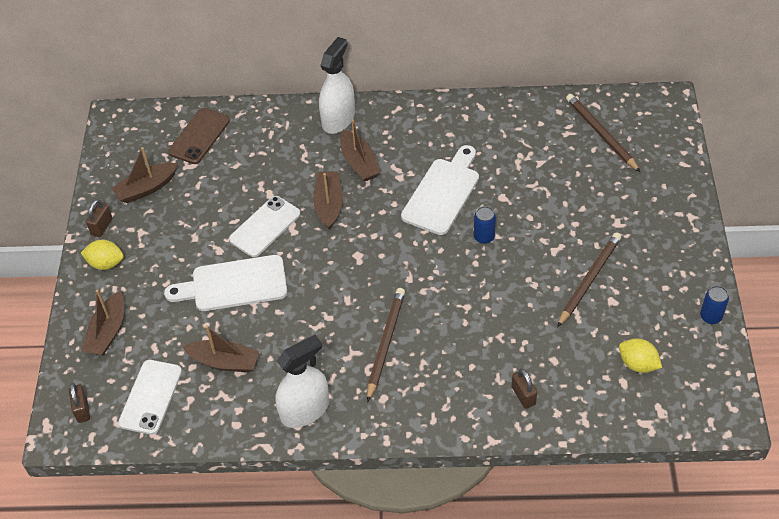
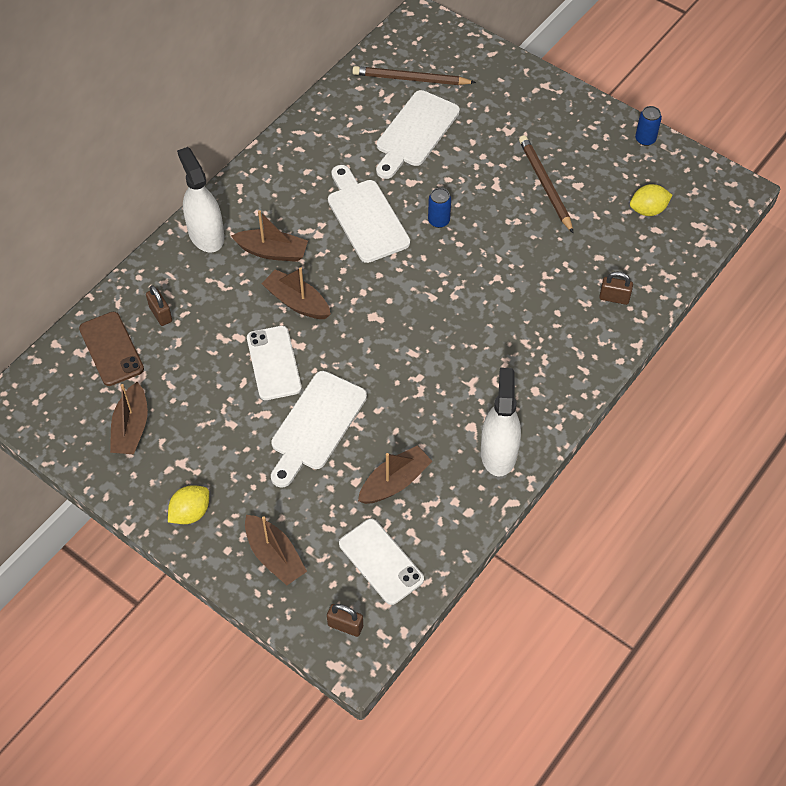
camera: 55 degrees left, 5 degrees up
brown padlock [86,199,112,237] -> brown padlock moved to [146,285,172,326]
brown pencil [367,288,405,402] -> none
none -> white cutting board [376,90,460,179]

